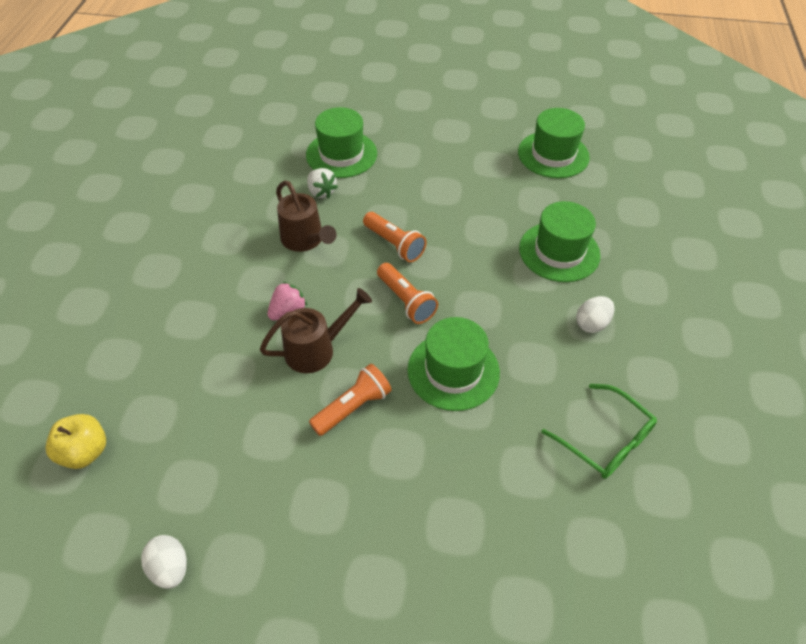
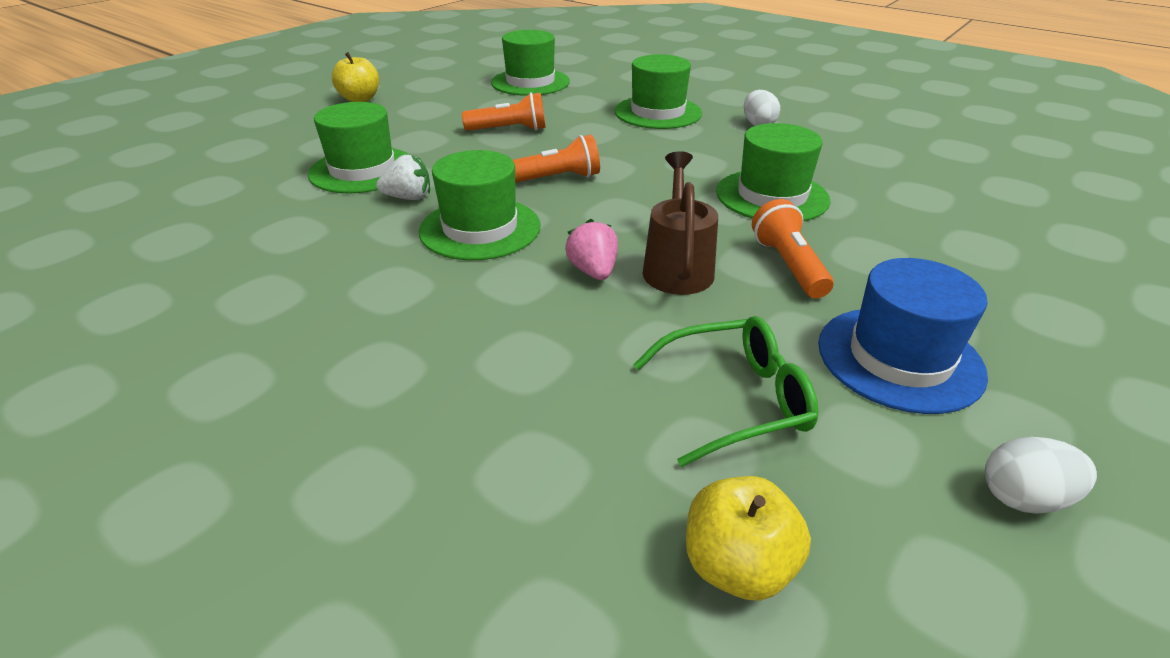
camera: 60 degrees left, 15 degrees down
brown watering can [276,181,337,252] -> green hat [419,150,541,260]
orange flashlight [377,263,438,324] -> orange flashlight moved to [462,92,546,131]
green glasses [541,384,657,479] -> green glasses moved to [633,316,818,467]
none -> yellow apple [332,52,379,102]
none -> blue hat [818,258,988,414]

